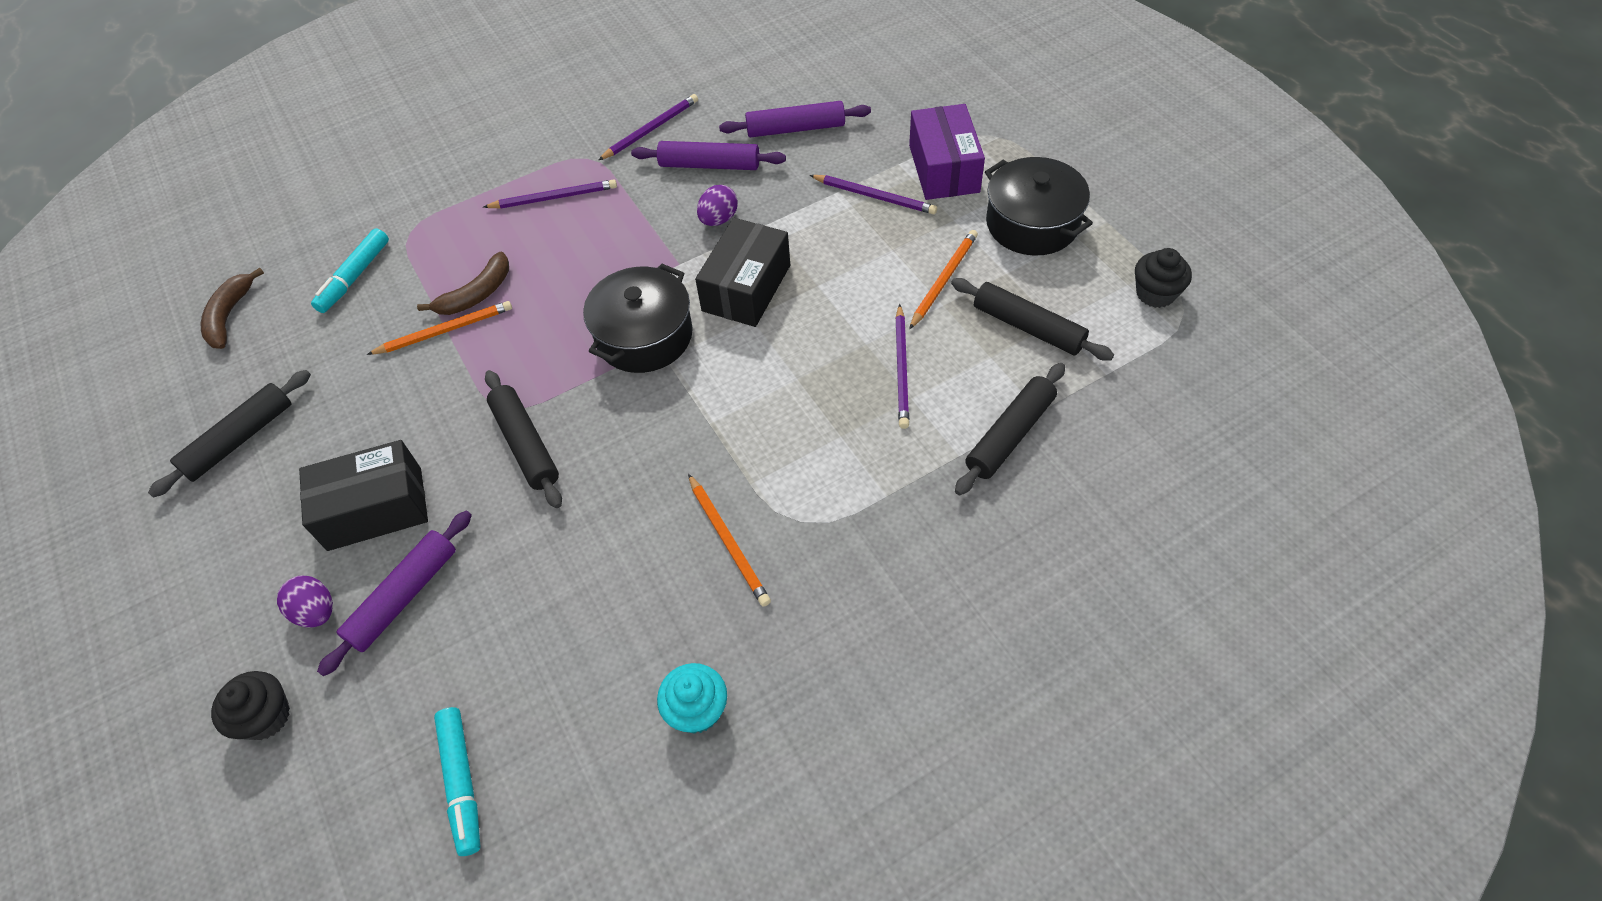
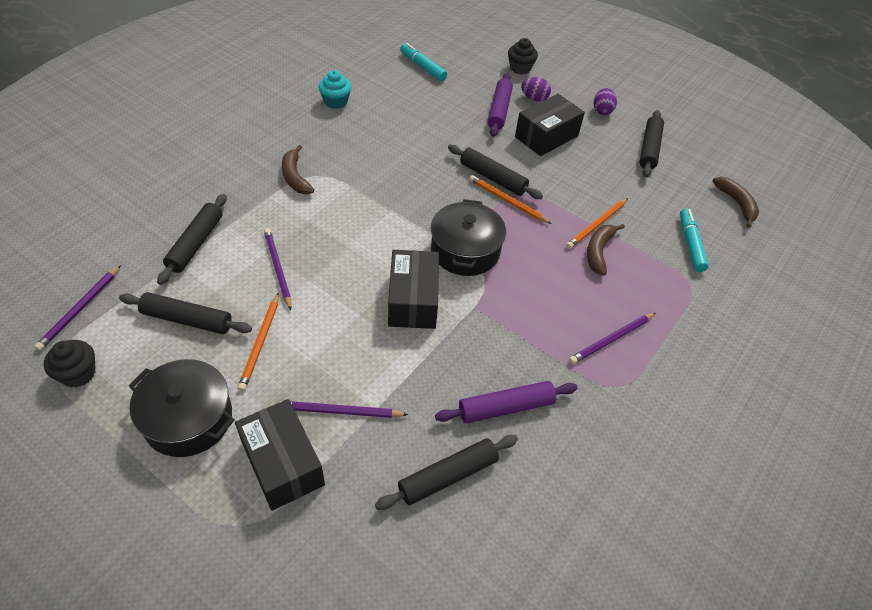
camera: 150 degrees right, 5 degrees down
purple pencil [599,94,698,160] -> purple pencil moved to [34,265,121,351]
orange pencil [688,474,771,607] -> orange pencil moved to [469,175,552,224]
purple egg [697,185,738,226] -> purple egg moved to [594,88,617,115]
purple rolling pin [719,101,871,138] -> black rolling pin [375,435,518,510]
purple box [909,104,985,200] -> black box [235,399,325,511]
none -> brown banana [282,145,314,194]

